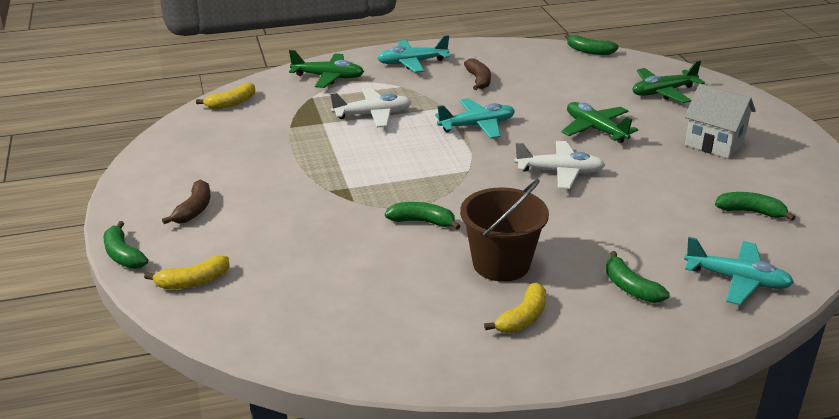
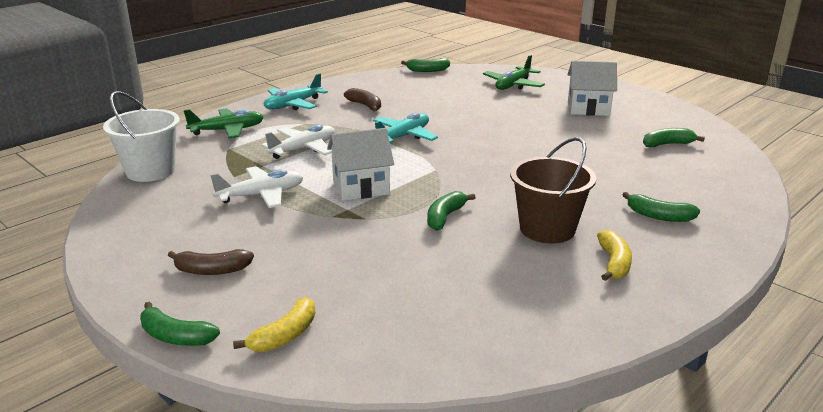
camera: 30 degrees left, 5 degrees down
brown banana [162,180,211,224] -> brown banana turned 105 degrees clockwise [168,249,254,275]
yellow banana [196,83,255,109] -> white bucket [103,91,180,182]
green banana [385,202,461,230] -> green banana turned 45 degrees counterclockwise [427,191,476,231]
white plane [514,141,605,189] -> white plane moved to [210,166,303,208]
green plane [561,102,638,143] -> none
turquoise plane [684,237,794,305] -> none
none -> white house [327,128,394,201]

